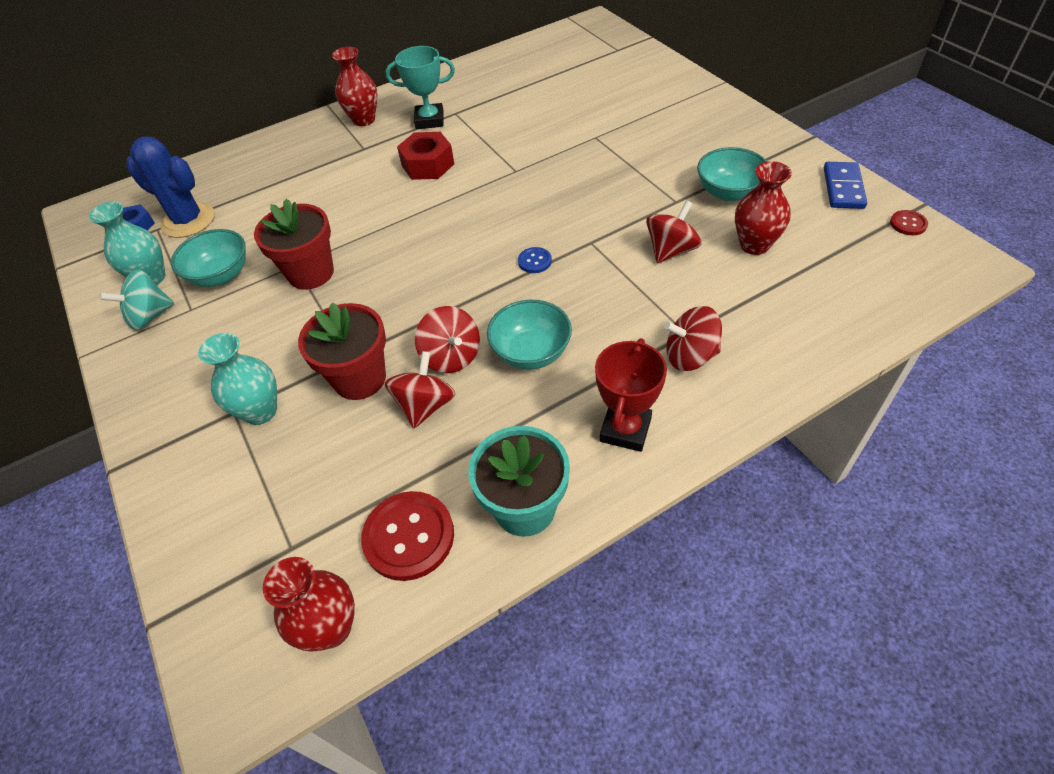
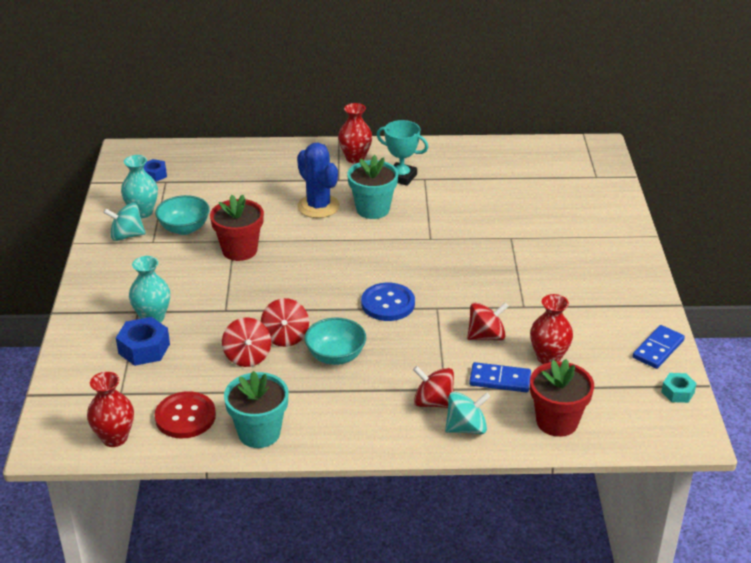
camera: 25 degrees right, 15 degrees down
blue cactus [126,137,215,238] -> blue cactus moved to [297,143,340,218]
red flower pot [298,302,386,400] -> red flower pot moved to [530,359,594,437]
red spinning top [385,351,455,428] -> red spinning top turned 120 degrees clockwise [222,317,271,367]
red nut [397,132,454,180] -> turquoise flower pot [347,155,398,219]
blue button [518,247,552,273] -> blue button [361,283,415,321], size x2.01
red trophy [595,338,667,452] -> none
turquoise bowl [697,147,767,201] -> none
red button [890,210,928,235] -> turquoise nut [661,373,697,403]
none -> blue nut [116,317,170,366]
none -> turquoise spinning top [445,392,491,434]
none -> blue domino [469,362,531,392]

